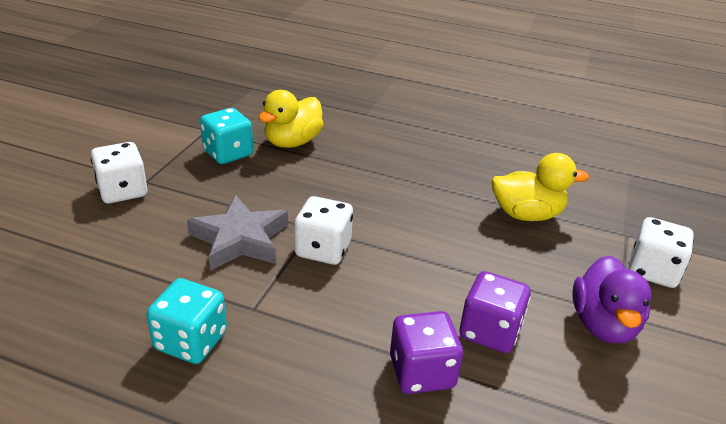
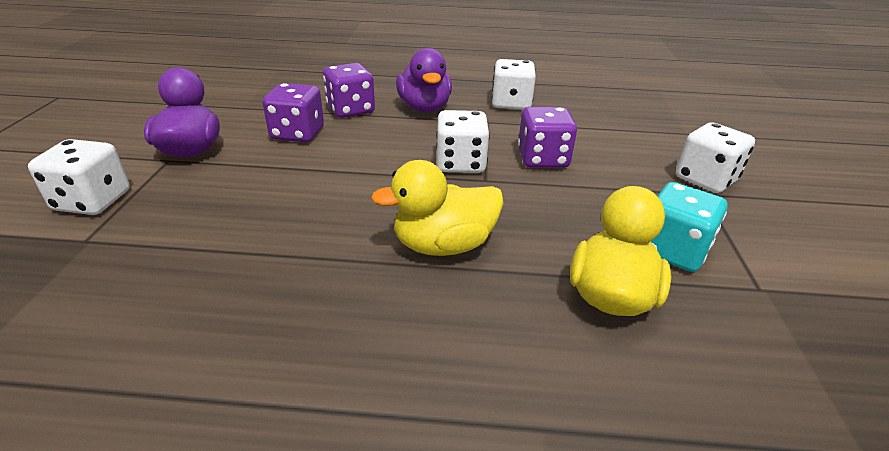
camera: 165 degrees right, 0 degrees up
turquoise dice [146,278,227,364] -> white dice [492,59,536,110]
grey star [187,195,288,271] -> purple dice [518,107,577,168]
yellow duck [492,153,589,221] -> yellow duck moved to [371,160,504,256]
none -> purple duck [396,48,452,113]

